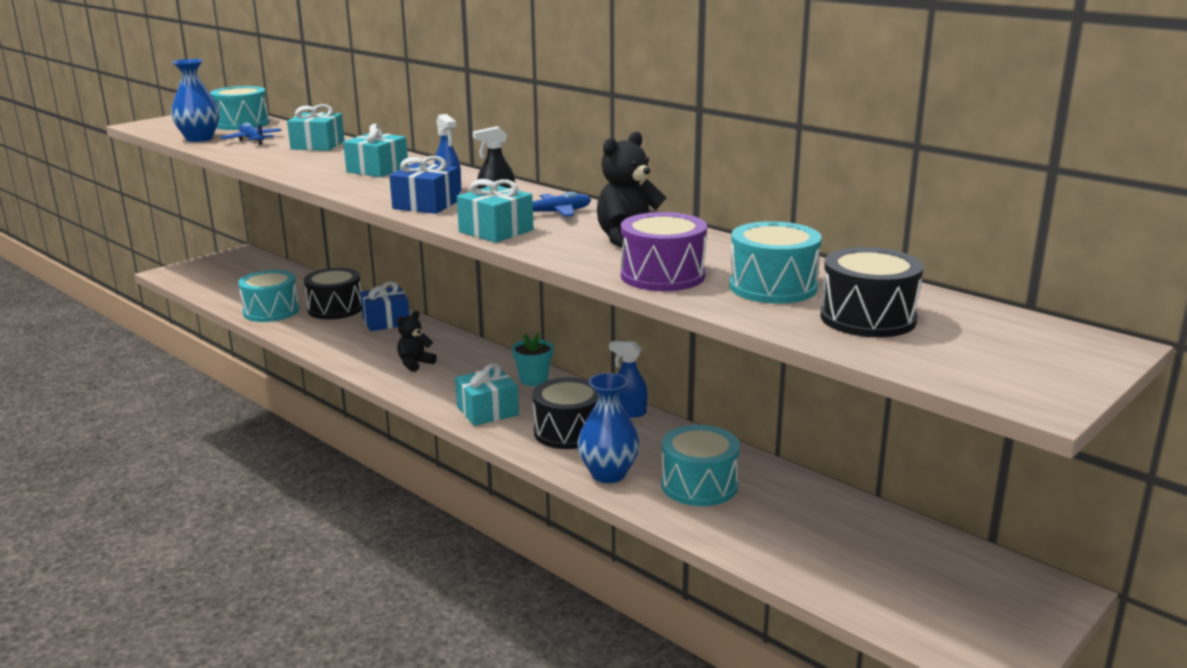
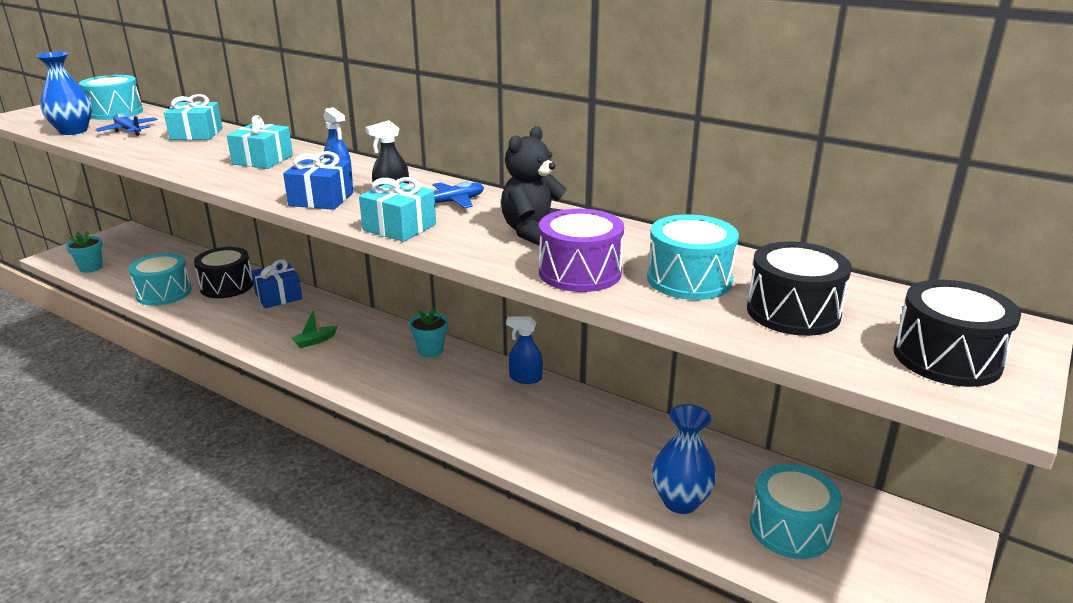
camera: 10 degrees left, 5 degrees up
black teddy bear [397,311,437,372] -> green boat [291,306,338,348]
turquoise gift [455,363,519,426] -> none
black drum [532,377,599,449] -> black drum moved to [893,280,1021,387]
blue vase [578,373,640,483] -> blue vase moved to [652,404,717,514]
turquoise drum [661,425,740,506] -> turquoise drum moved to [750,464,842,559]
none -> turquoise flower pot [66,231,103,273]

